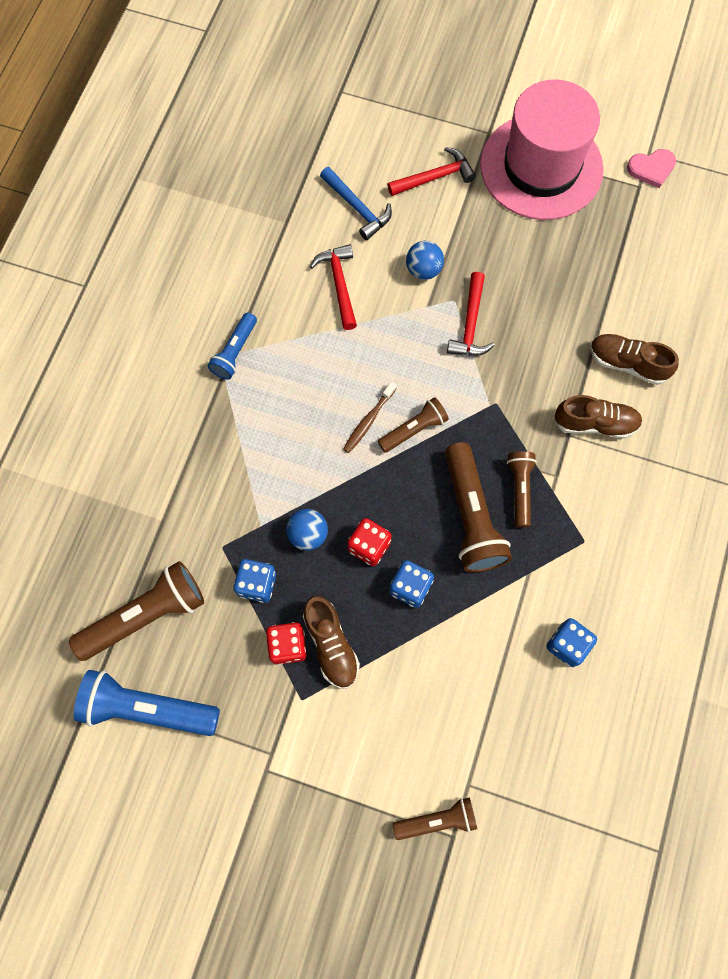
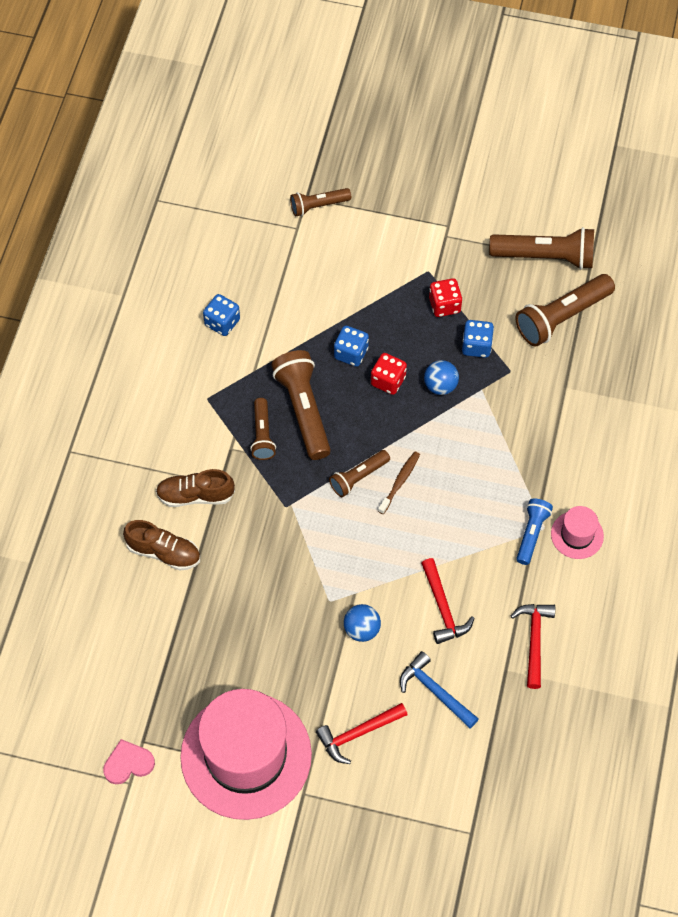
camera: 175 degrees right, 10 degrees down
blue flashlight [74,670,220,736] -> brown flashlight [489,227,594,270]
brown shoe [303,596,360,689] -> none
red hammer [447,272,495,356] -> red hammer moved to [511,604,555,689]
none -> pink hat [551,506,604,559]

